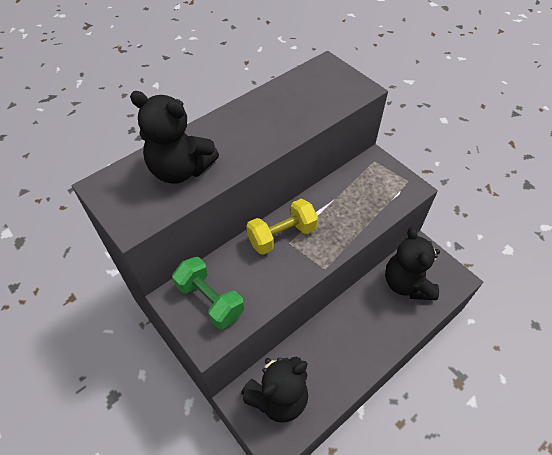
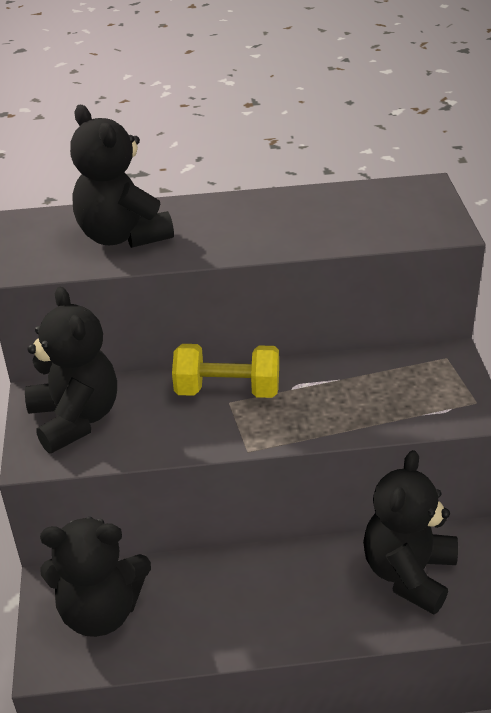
camera: 35 degrees right, 15 degrees down
green dumbbell [172,257,244,329] -> black teddy bear [25,287,117,453]

